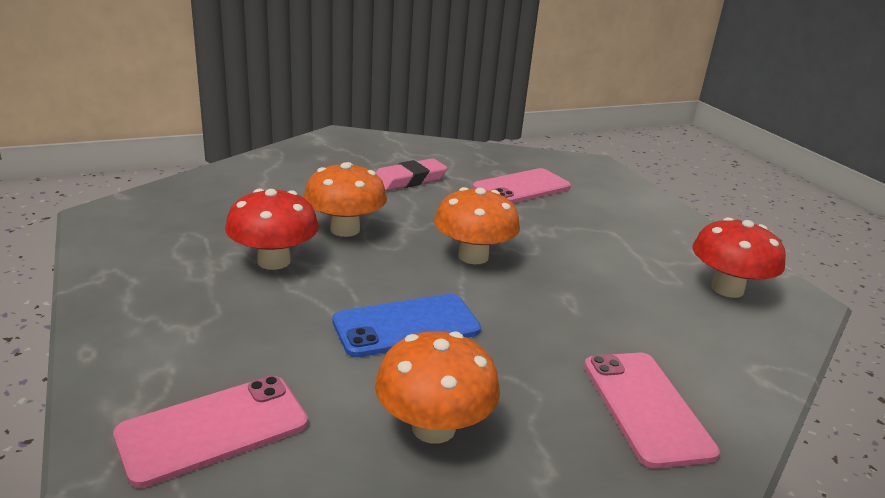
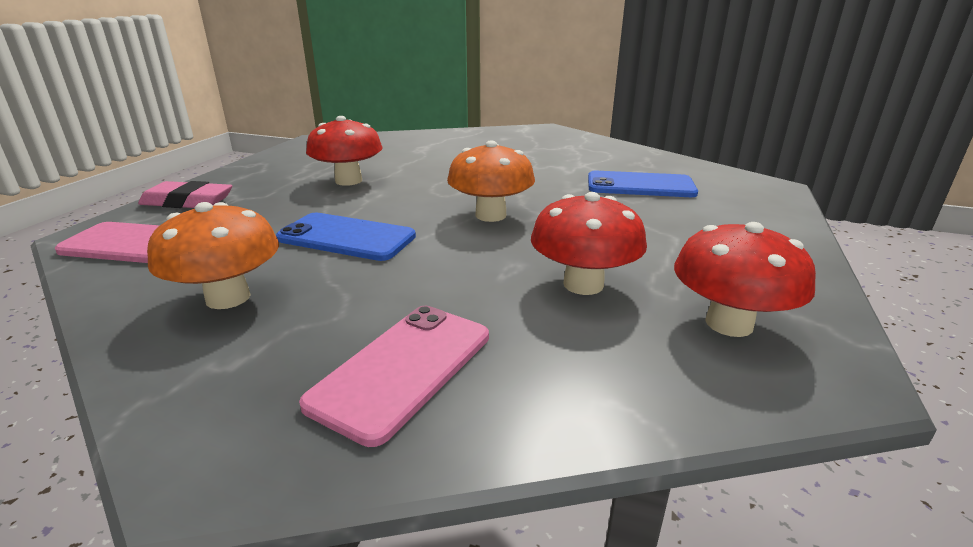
camera: 45 degrees right, 0 degrees up
orange mushroom [304,162,387,237] -> none
pink eraser [376,158,447,191] -> pink eraser moved to [138,181,232,208]
pink phone [472,168,571,203] -> blue phone [588,171,698,197]
none -> red mushroom [531,192,647,295]

